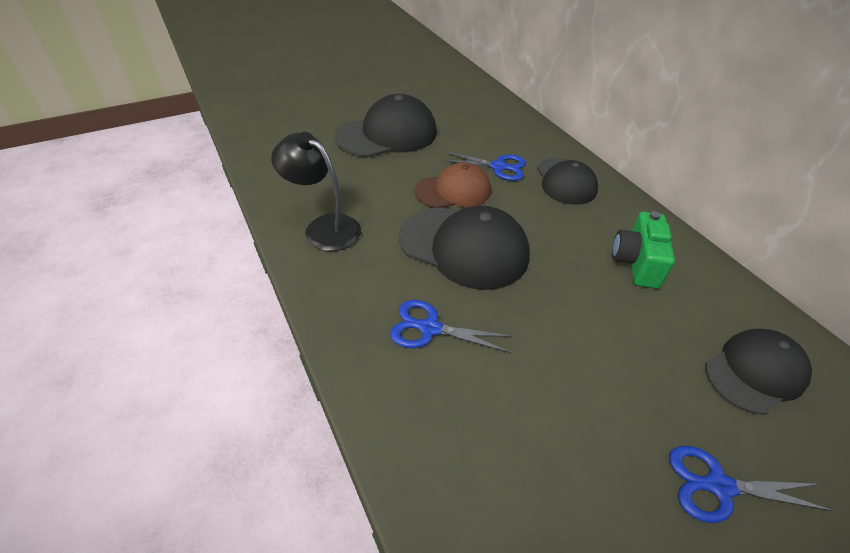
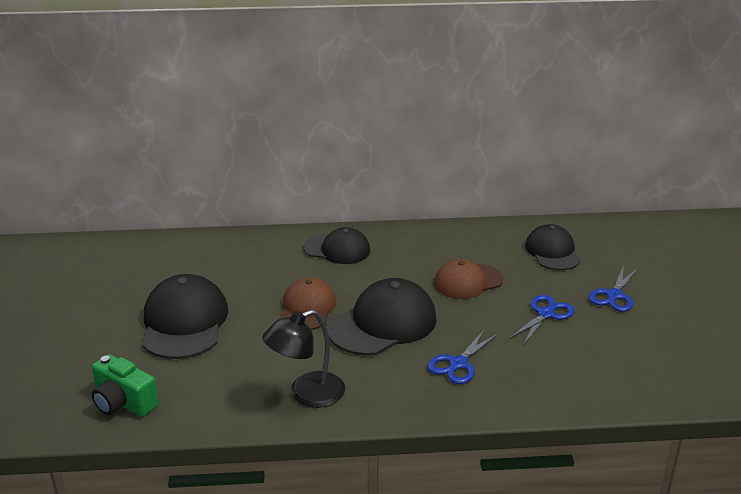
camera: 65 degrees left, 15 degrees down
blue scissors [441,151,526,181] -> blue scissors moved to [509,295,575,345]
green camera [612,211,675,289] -> green camera moved to [92,354,159,417]
none -> brown cap [434,259,503,299]

